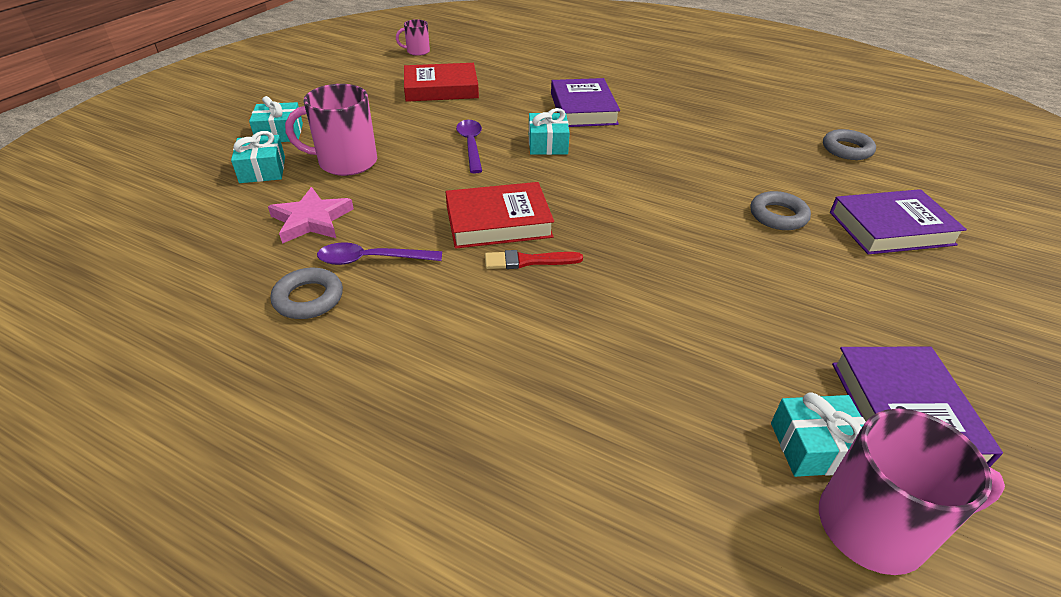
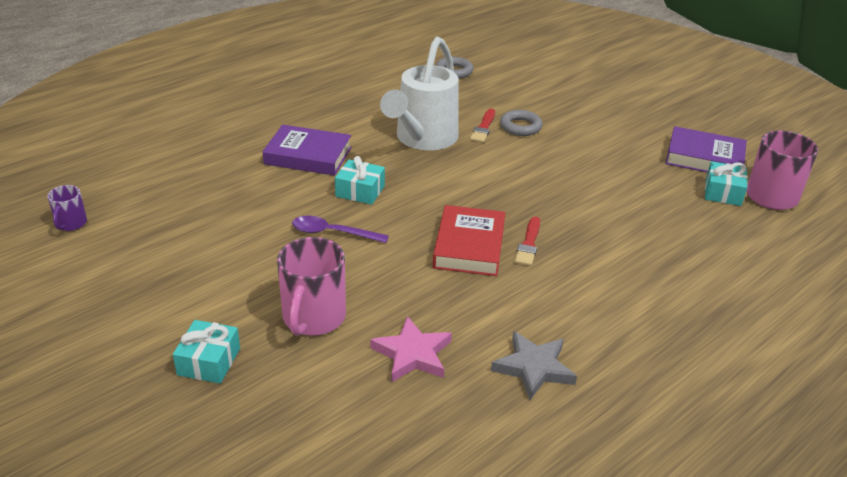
camera: 70 degrees left, 5 degrees down
turquoise gift [231,131,285,183] -> none
grey ring [271,268,343,319] -> grey star [491,331,577,400]
purple spoon [317,242,442,265] -> none
pink mug [396,19,430,56] -> purple mug [47,185,87,231]
red book [404,63,479,102] -> none
purple book [830,189,967,254] -> none
none -> white watering can [380,37,459,150]
none -> red brush [470,109,495,143]

